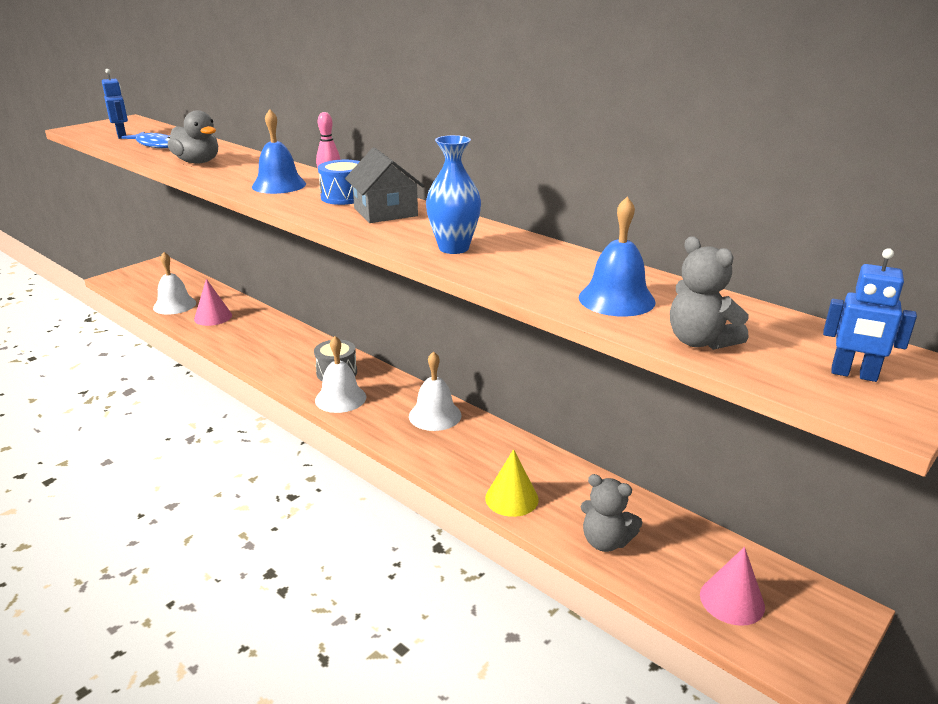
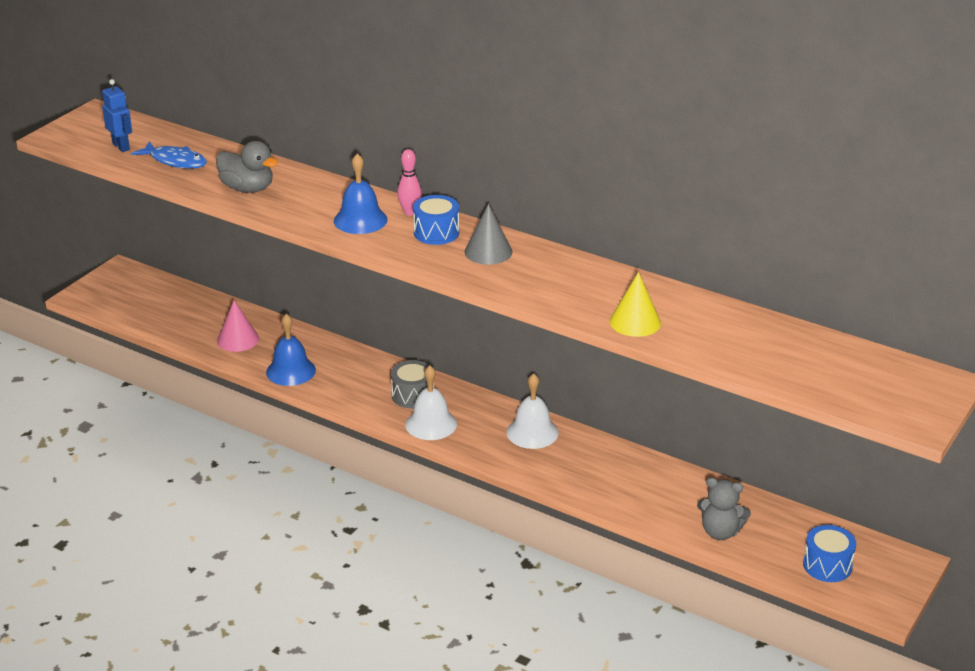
camera: 10 degrees left, 5 degrees up
white bell [153,252,196,315] -> none
grey house [345,147,424,223] -> grey cone [464,204,513,265]
blue vase [426,135,481,254] -> none
yellow cone [485,449,539,517] -> yellow cone moved to [610,272,661,337]
blue bell [578,197,655,317] -> blue bell moved to [266,314,316,386]
grey teddy bear [670,236,749,350] -> none
pink cone [700,547,765,626] -> blue drum [803,525,856,582]
blue robot [823,248,917,382] -> none

